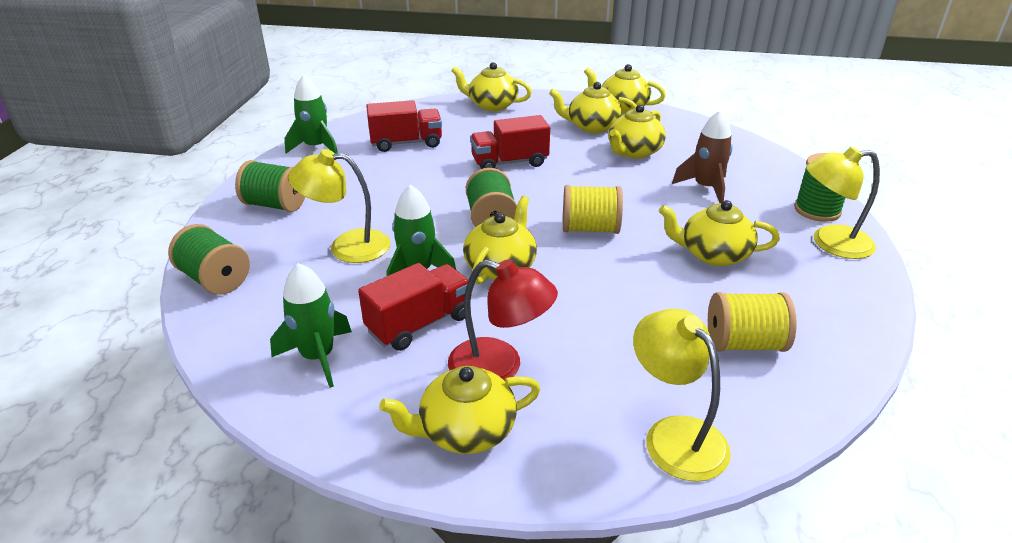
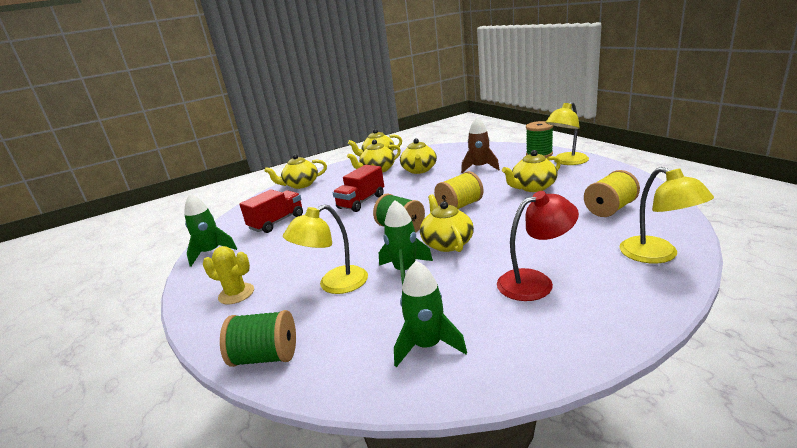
camera: 35 degrees left, 10 degrees down
green spool [235,160,305,212] -> yellow cactus [203,246,254,304]
red truck [358,263,468,351] -> none
yellow teapot [379,366,540,454] -> none
yellow lamp [633,309,731,482] -> yellow lamp turned 135 degrees counterclockwise [619,167,714,263]

